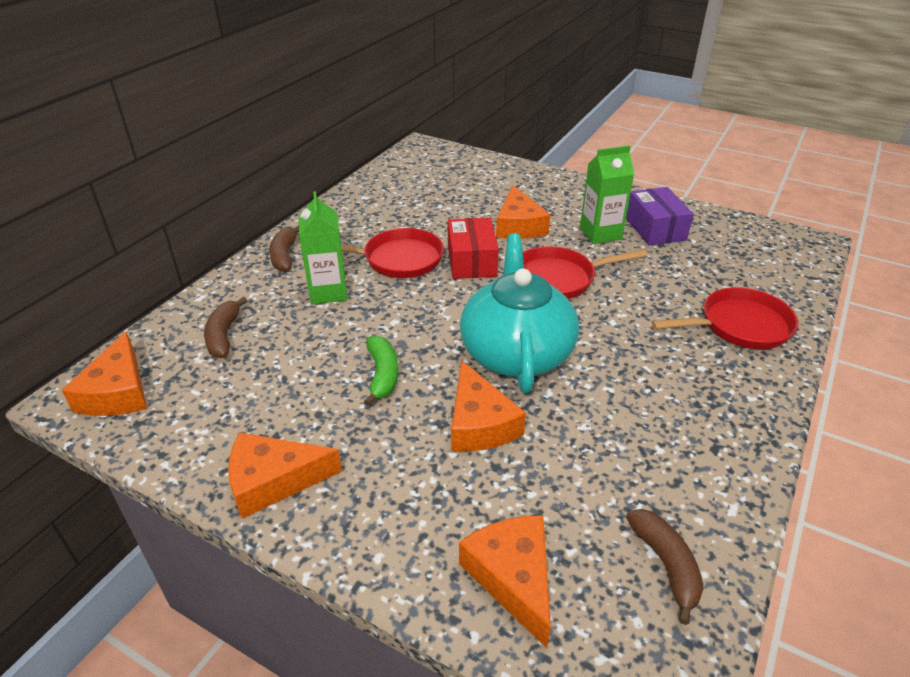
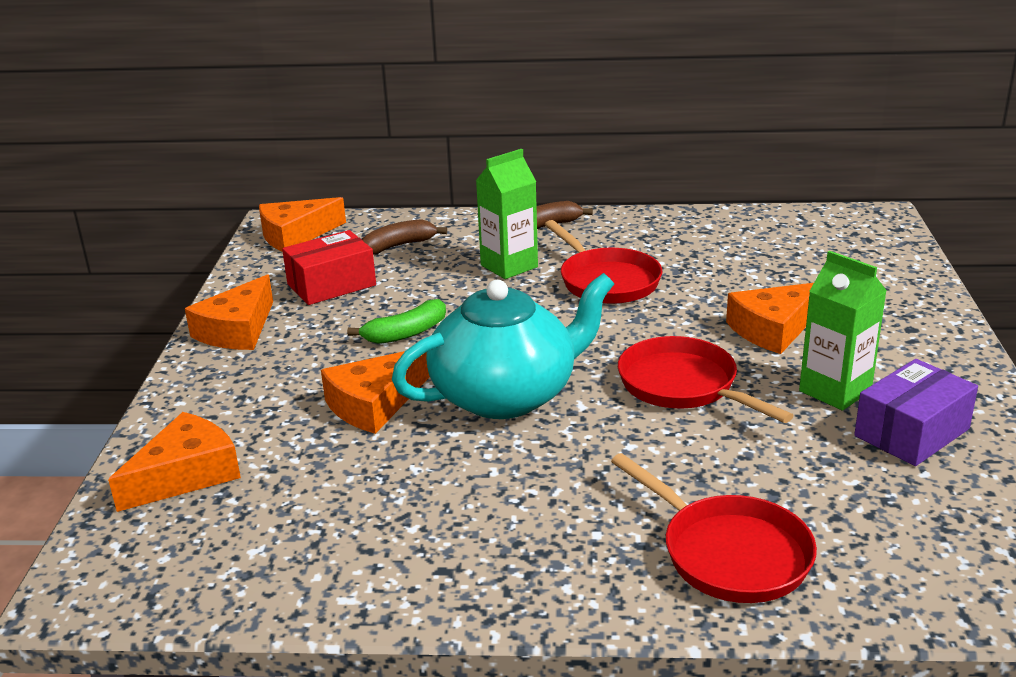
camera: 65 degrees right, 10 degrees down
orange cheese [228,432,342,519] -> orange cheese turned 120 degrees counterclockwise [185,274,273,350]
red box [448,217,499,279] -> red box moved to [282,230,376,305]
brown banana [626,509,704,625] -> none

